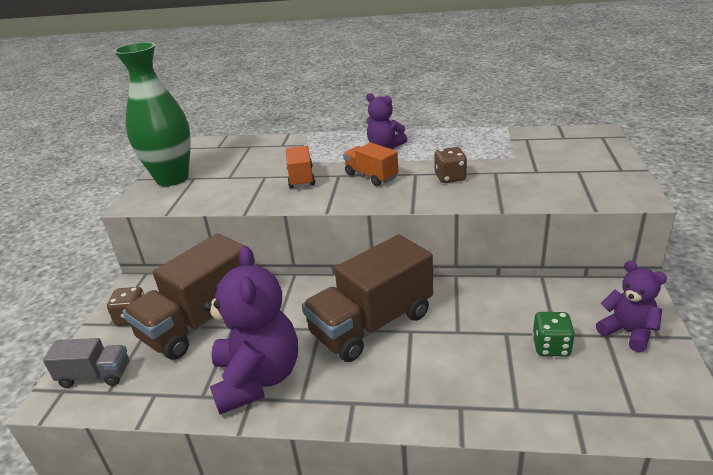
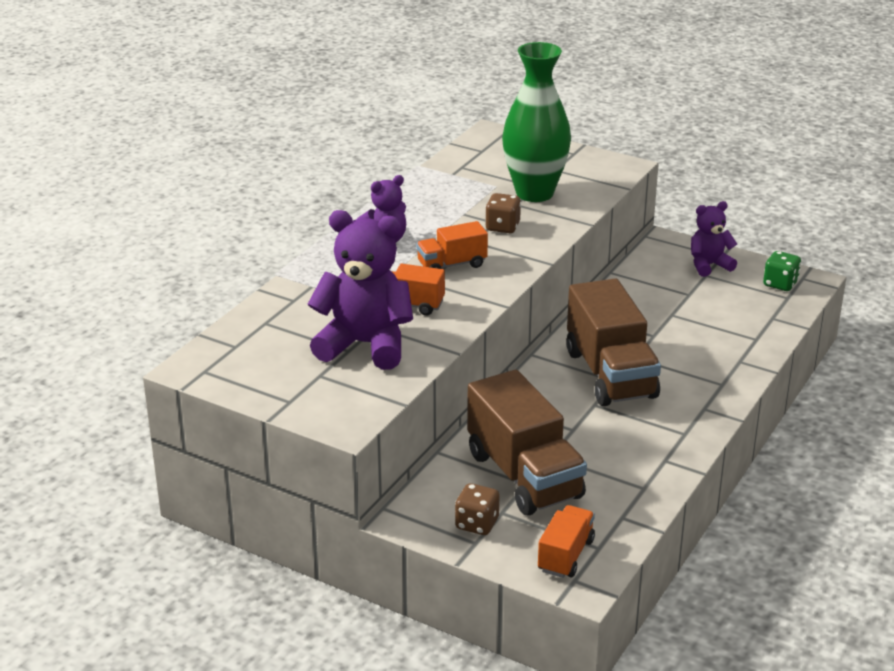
camera: 70 degrees left, 0 degrees up
grey truck [43,338,129,388] -> orange truck [538,505,595,578]
green vase [114,42,191,186] -> green vase moved to [502,42,571,202]
purple teddy bear [203,246,298,415] -> purple teddy bear moved to [307,210,413,370]
green dice [532,312,575,357] -> green dice moved to [763,251,801,291]

